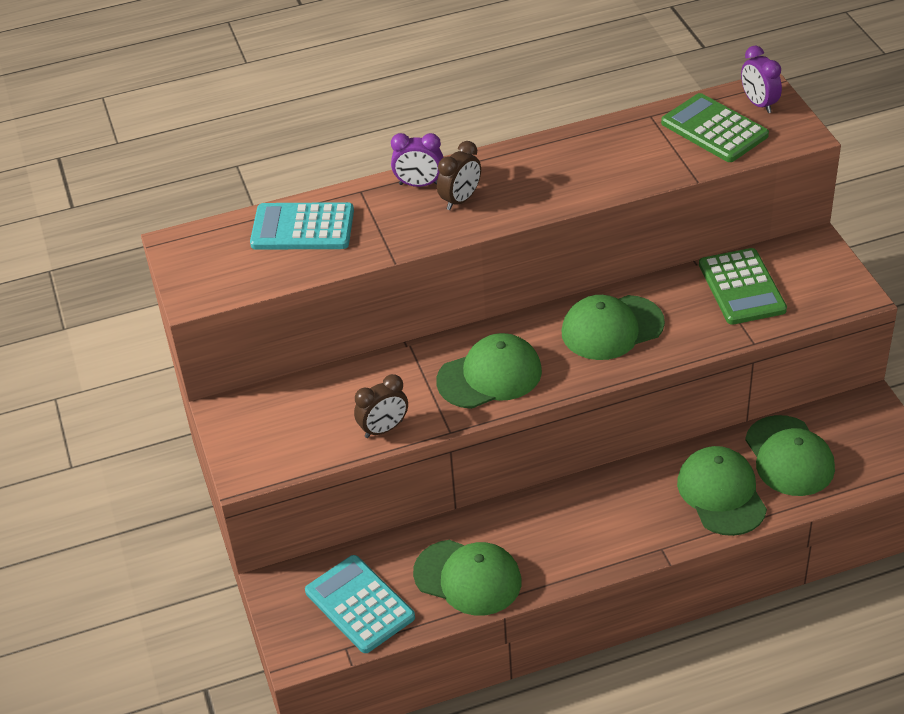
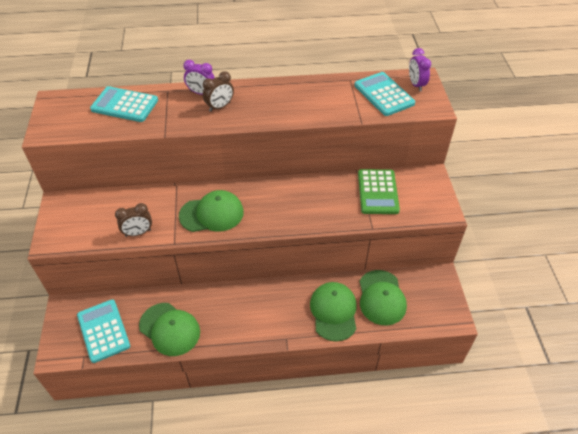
camera: 10 degrees right, 5 degrees up
green cap [561,295,665,360] -> none
green calculator [661,93,769,162] -> turquoise calculator [354,72,415,116]

